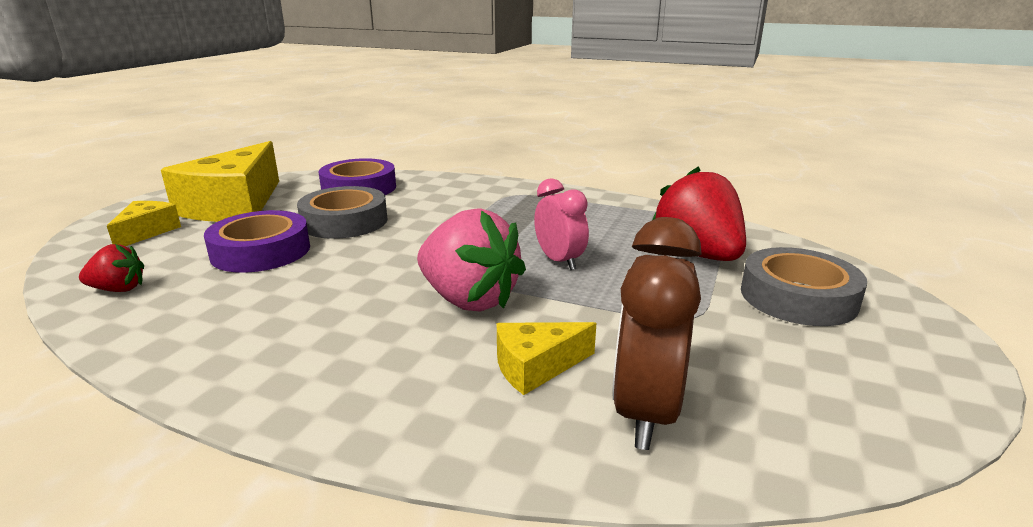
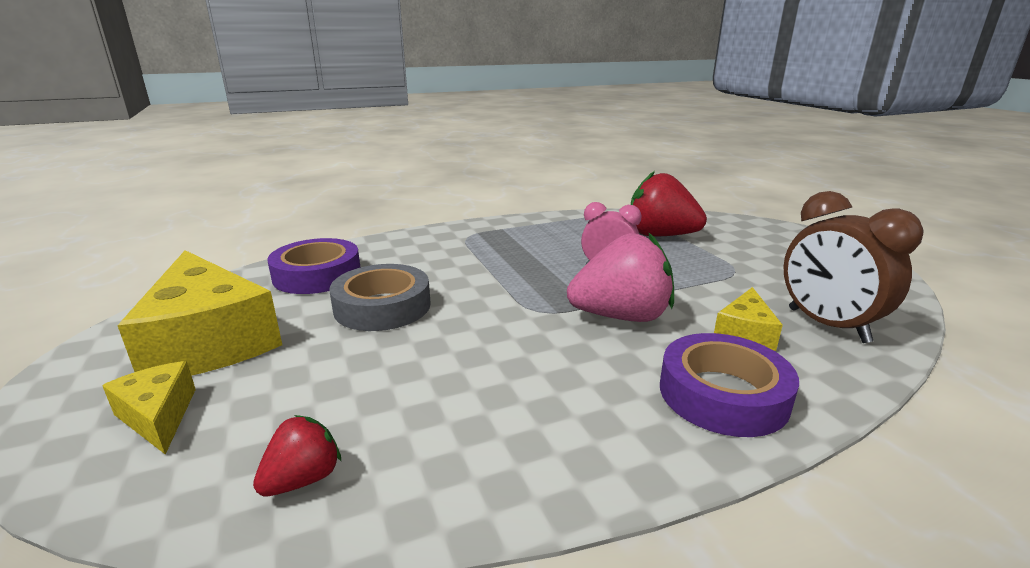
camera: 45 degrees left, 0 degrees up
purple tape [204,210,310,273] -> purple tape moved to [660,333,799,437]
grey tape [741,247,867,326] -> none

